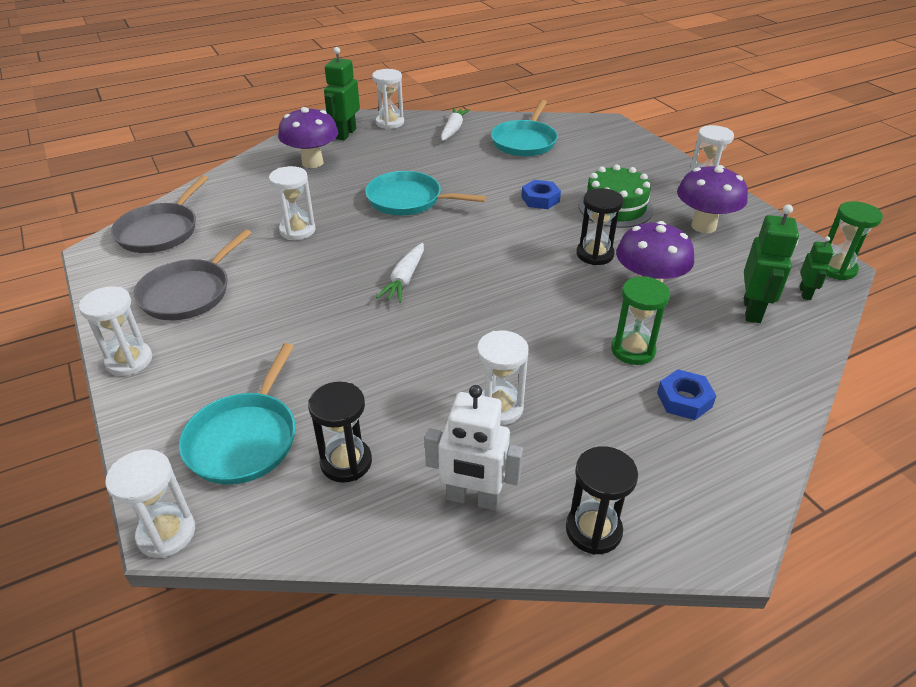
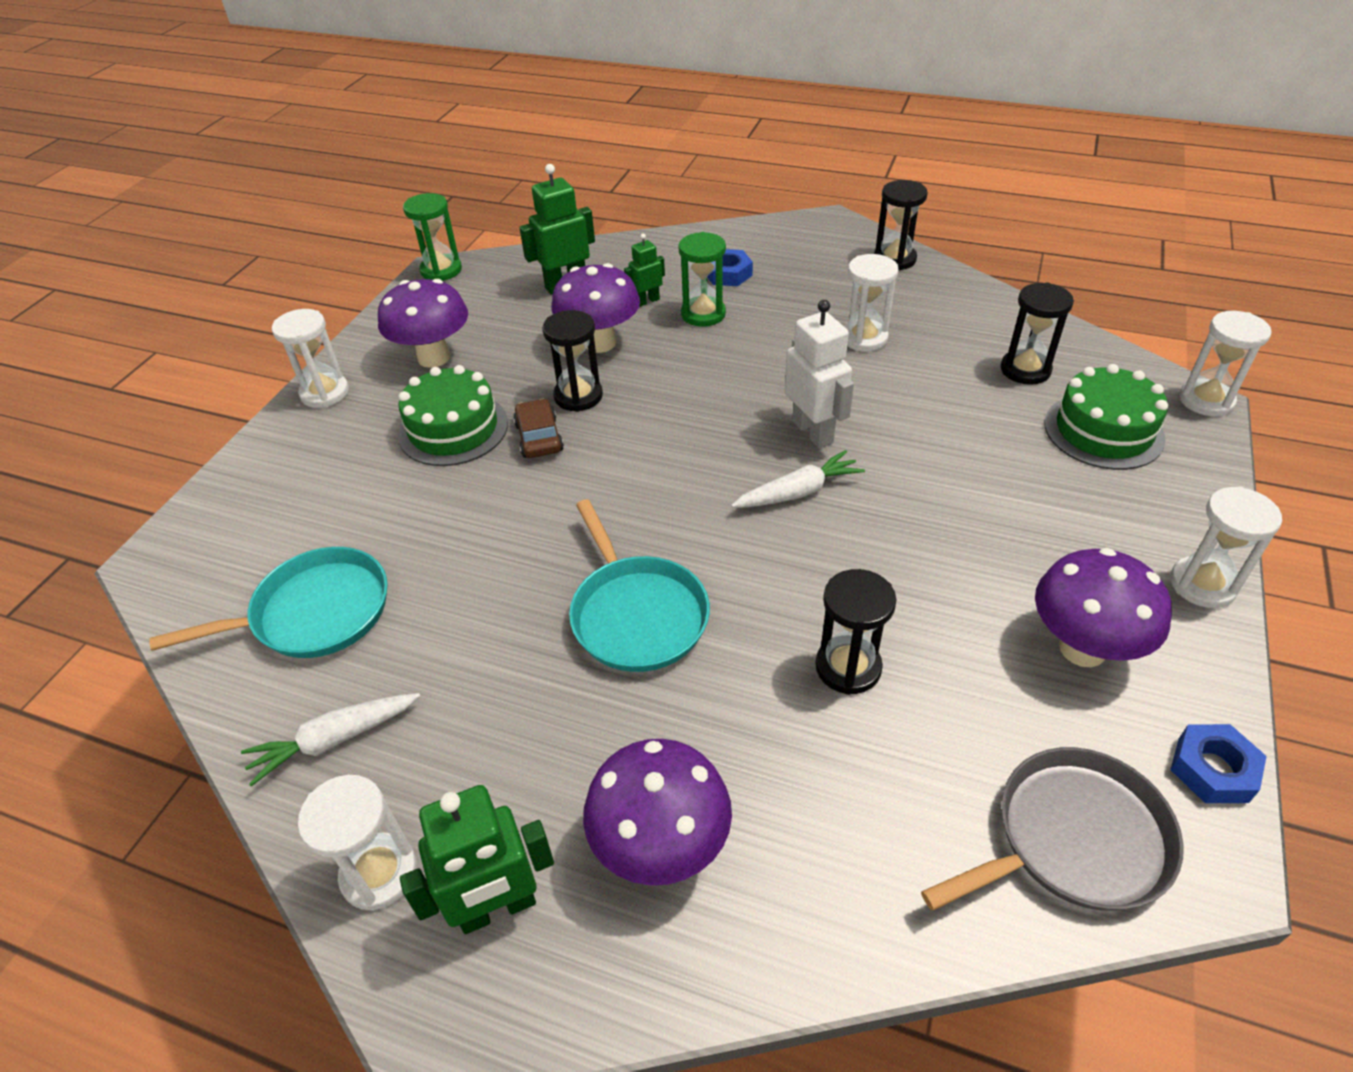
camera: 130 degrees left, 5 degrees up
grey pan [133,229,252,320] -> purple mushroom [1035,548,1172,667]
turquoise pan [179,343,296,485] -> green cake [1044,364,1168,470]
white hourglass [269,166,315,240] -> black hourglass [815,569,896,695]
white robot [425,385,523,510] -> white robot moved to [785,300,854,449]
blue nut [521,180,561,209] -> blue nut moved to [1170,724,1267,803]
green robot [799,236,834,300] -> green robot moved to [624,234,665,307]
none -> brown car [513,399,564,458]

